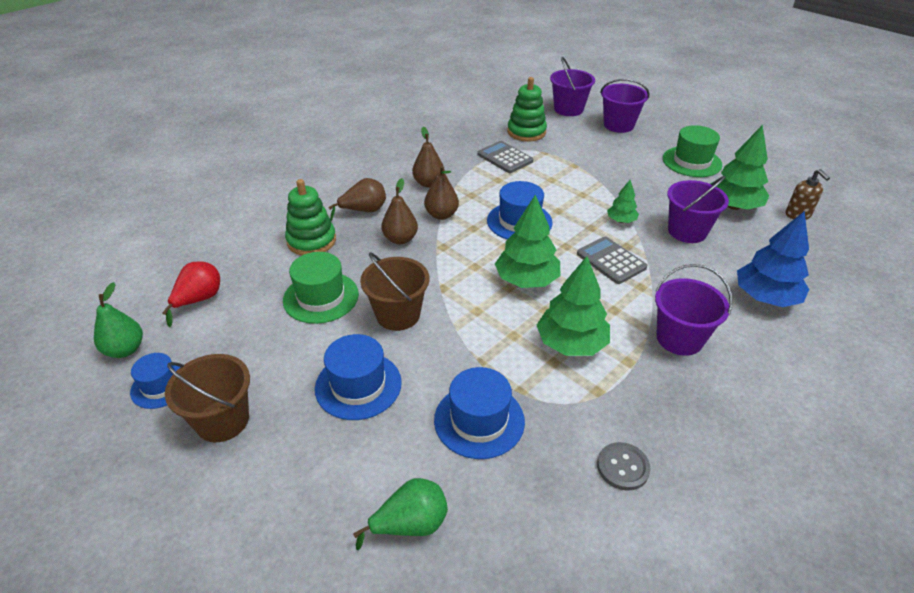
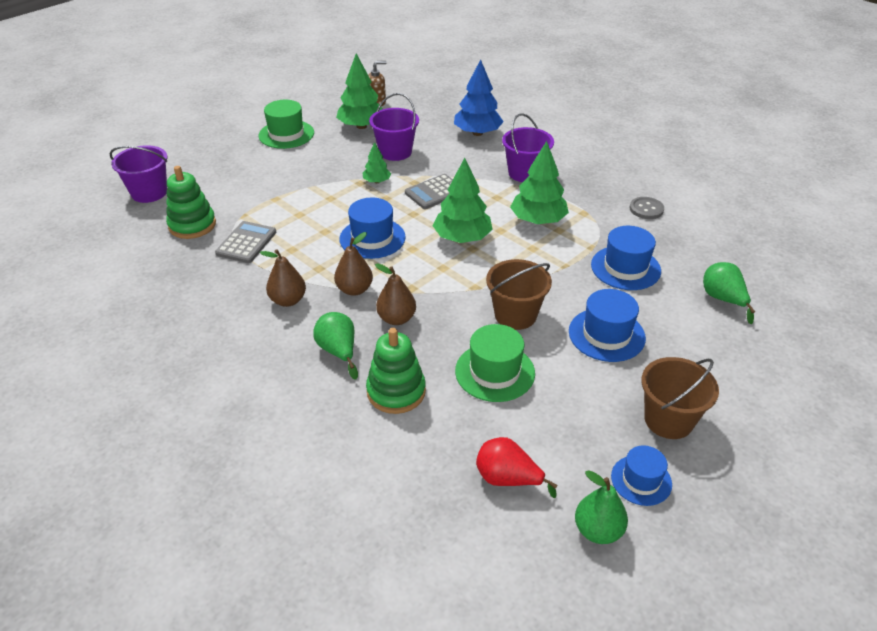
camera: 90 degrees left, 0 degrees up
brown pear [328,178,386,221] -> green pear [313,312,358,380]
grey calculator [477,141,533,173] -> grey calculator turned 150 degrees clockwise [215,221,276,263]
purple bucket [600,79,649,133] -> none

